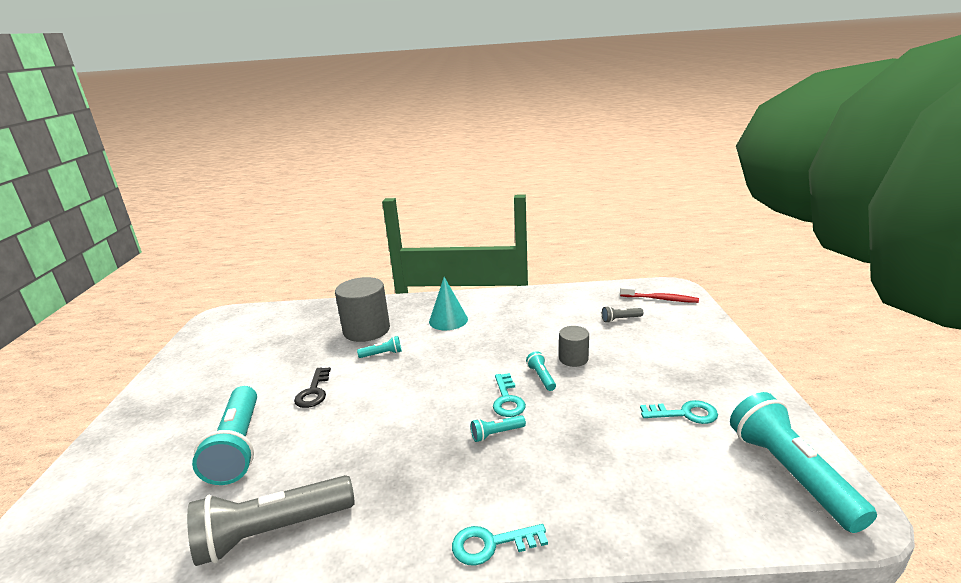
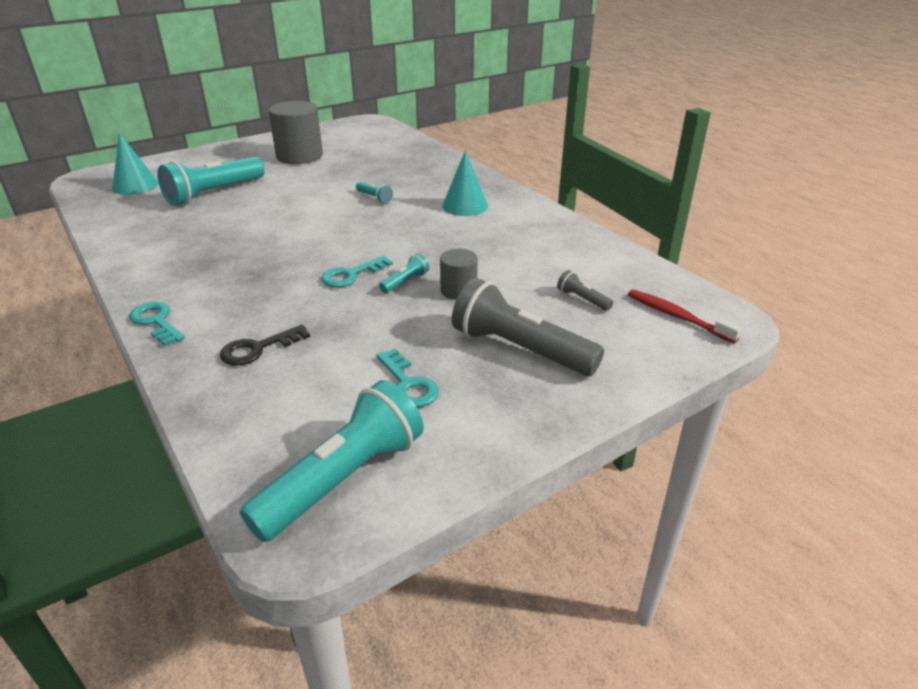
camera: 55 degrees right, 10 degrees up
grey flashlight [187,475,355,566] -> grey flashlight moved to [452,278,604,376]
black key [294,367,331,408] -> black key moved to [220,325,310,366]
grey cylinder [335,277,390,342] -> grey cylinder moved to [268,101,323,164]
turquoise flashlight [471,415,526,442] -> none
red toothbrush [620,286,699,303] -> red toothbrush turned 150 degrees clockwise [628,289,742,343]
none -> turquoise cone [112,133,158,195]

